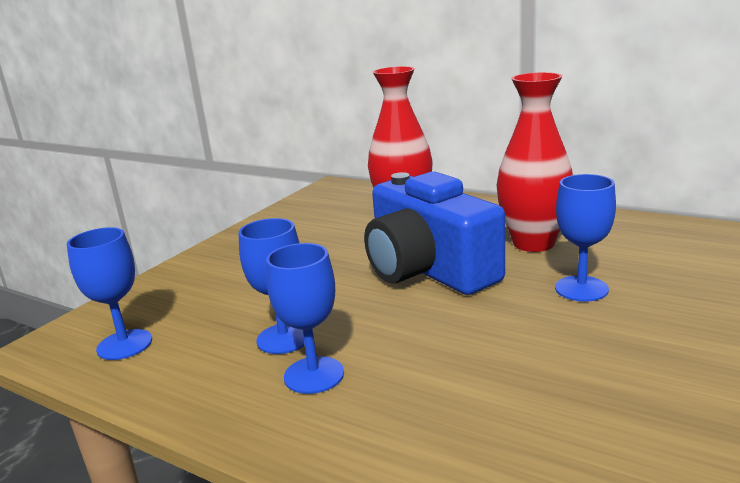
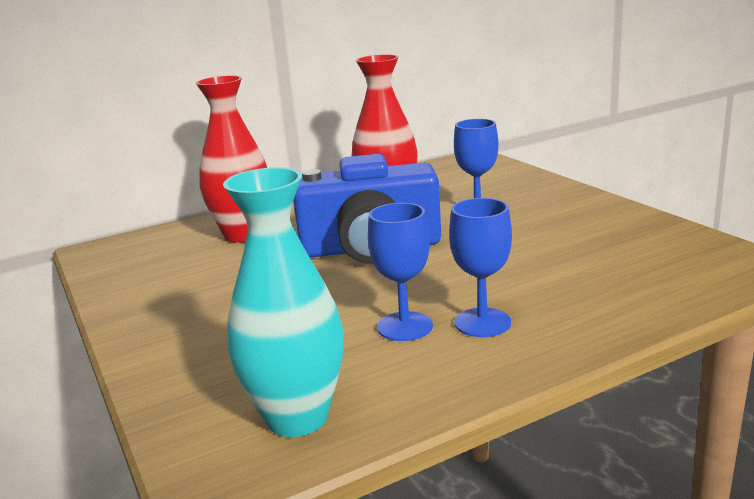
camera: 60 degrees left, 0 degrees up
blue goblet [67,227,152,360] -> turquoise vase [223,167,344,437]

